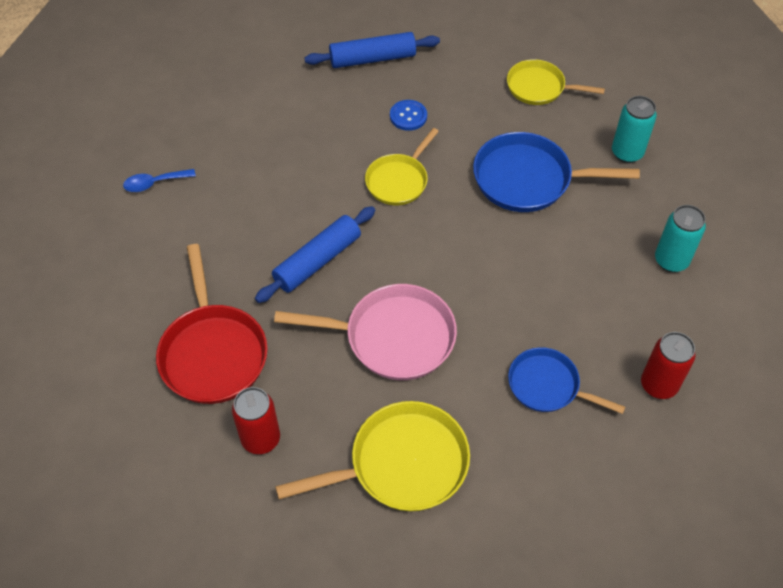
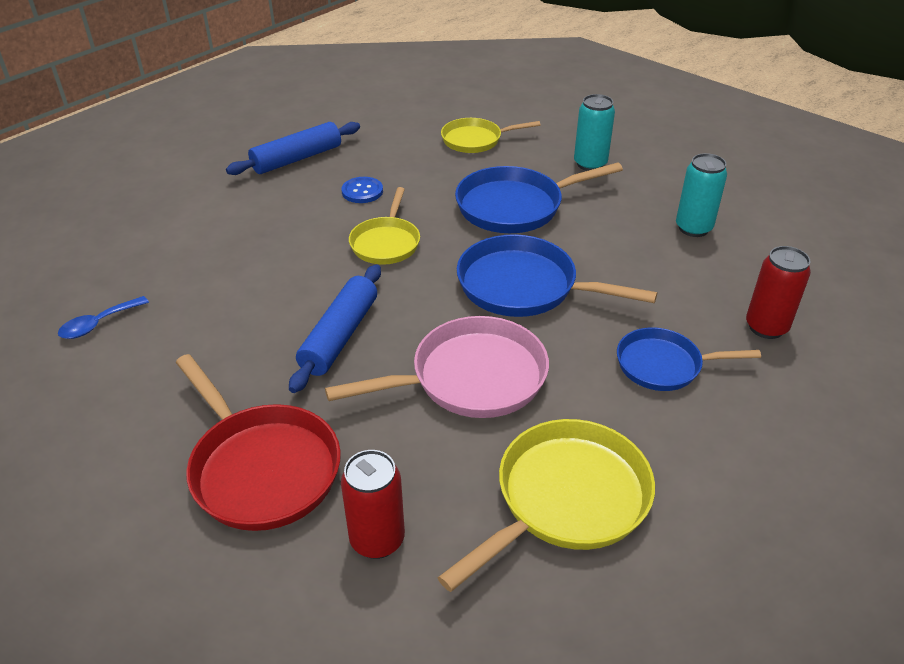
camera: 25 degrees left, 15 degrees down
none -> blue pan [457,234,657,317]

